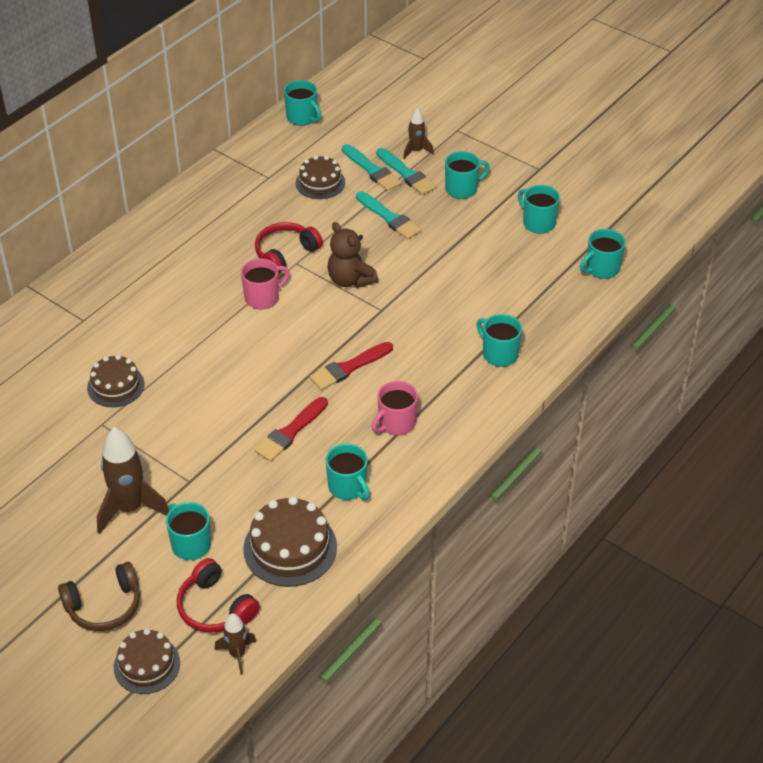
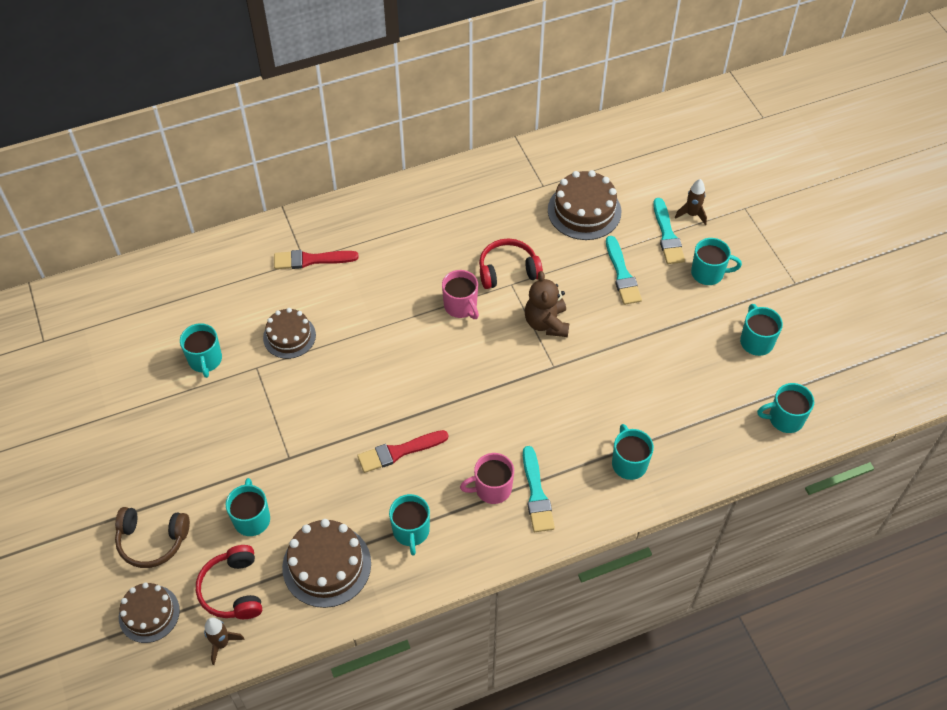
camera: 30 degrees right, 10 degrees up
brown rocket [97,427,169,534] -> none
pink mug [241,259,290,309] -> pink mug turned 60 degrees clockwise [442,270,479,319]
turquoise mug [284,80,321,126] -> turquoise mug moved to [180,323,222,378]
brown cake [296,155,345,199] -> brown cake [548,170,621,240], size x1.50
red brush [310,342,393,390] -> red brush moved to [274,250,359,269]
turquoise brush [342,144,402,191] -> turquoise brush moved to [523,446,555,532]

